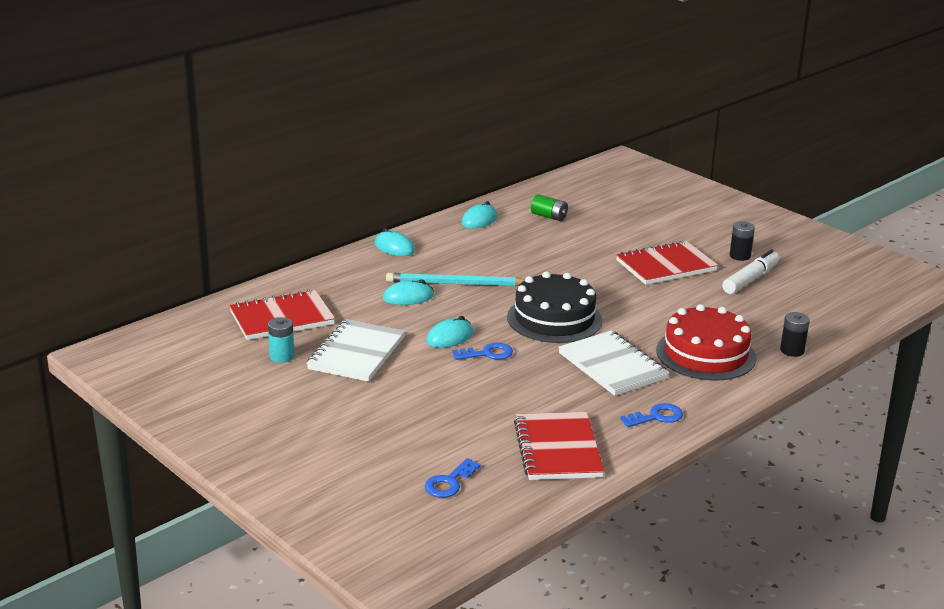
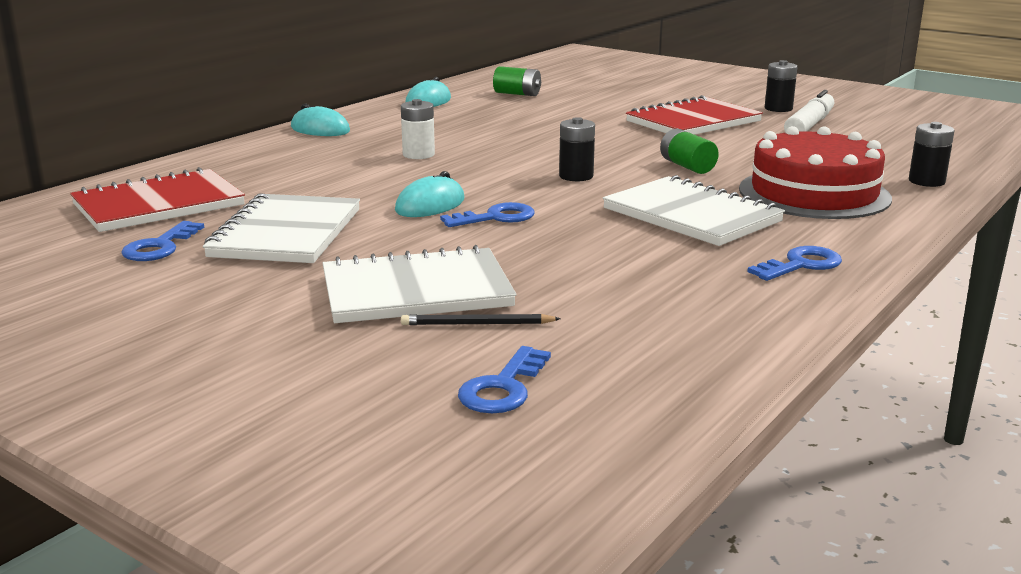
camera: 10 degrees left, 5 degrees down
turquoise battery [268,317,294,363] -> blue key [121,221,204,261]
turquoise mouse [383,279,434,305] -> none
turquoise pencil [386,273,525,286] -> white battery [401,99,435,159]
black cake [507,272,602,343] -> black battery [559,117,595,181]
red notebook [514,412,604,480] -> none
none -> white notebook [322,245,516,323]
none -> black pencil [401,314,561,325]
none -> green battery [660,128,719,174]

